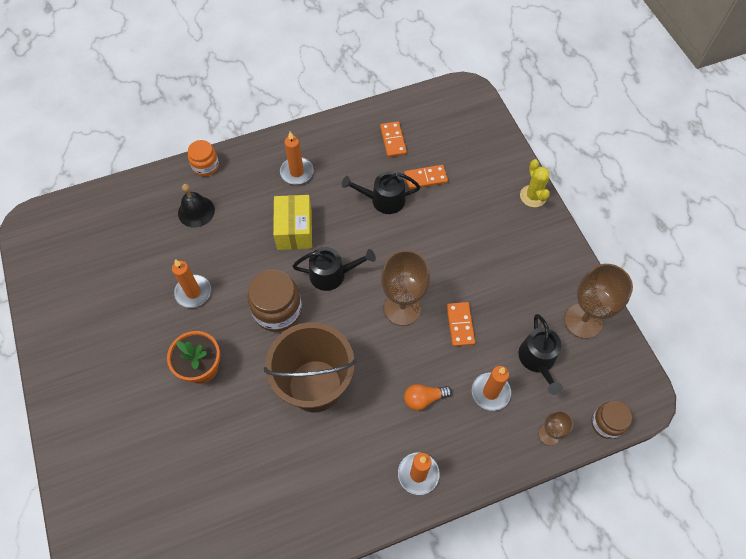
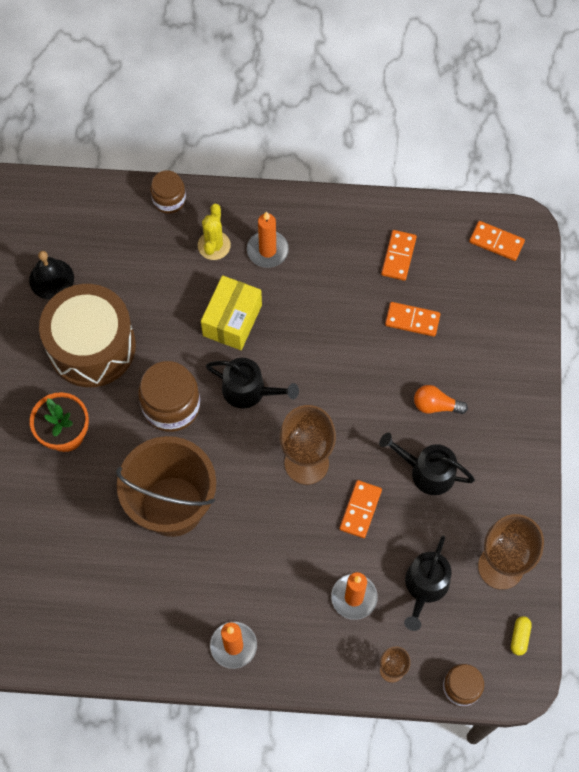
camera: 25 degrees right, 5 degrees up
orange candle [172,259,211,308] -> brown drum [39,284,136,387]
black bell [178,184,215,227] -> black bell moved to [29,251,74,299]
orange jar [188,140,219,176] -> brown jar [150,170,186,214]
black watering can [342,171,420,214] -> black watering can moved to [379,433,475,495]
orange light bulb [404,384,452,411] -> orange light bulb moved to [414,385,468,414]
yellow cactus [520,159,550,207] -> yellow cactus moved to [198,204,231,260]
none -> orange domino [469,221,525,261]
none -> yellow capsule [511,616,532,656]

